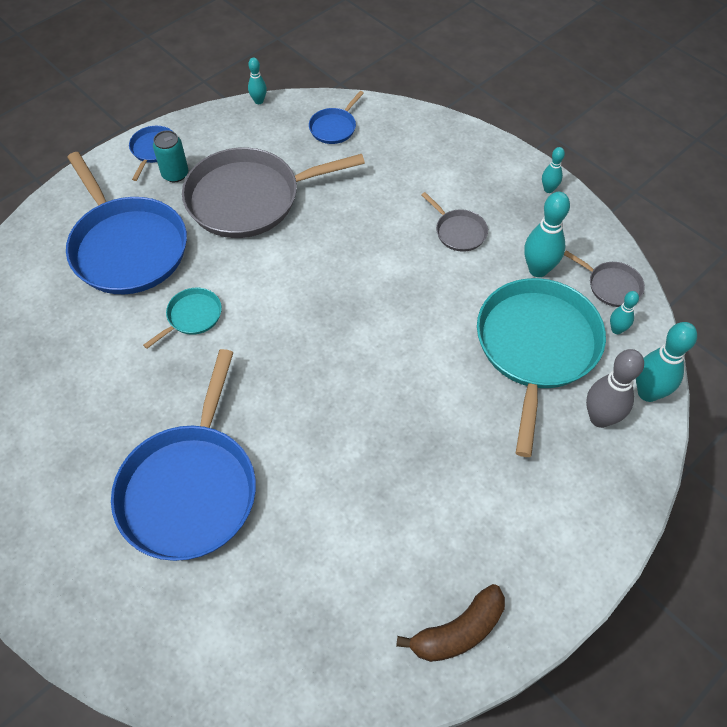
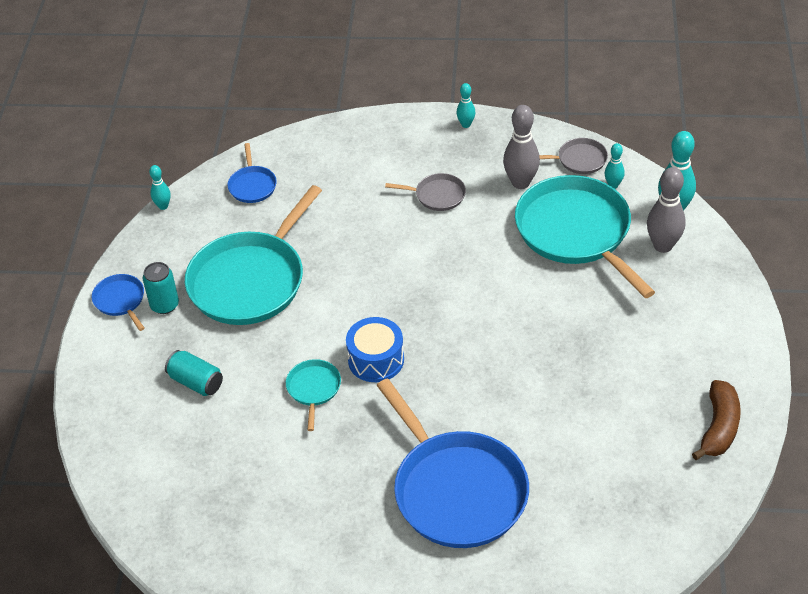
camera: 40 degrees left, 10 degrees down
blue pan [66,152,187,294] -> turquoise can [165,350,223,396]
grey pan [182,148,365,238] -> turquoise pan [185,185,322,325]
turquoise bowling pin [524,192,570,277] -> grey bowling pin [503,105,540,189]
none -> blue drum [346,317,404,382]

